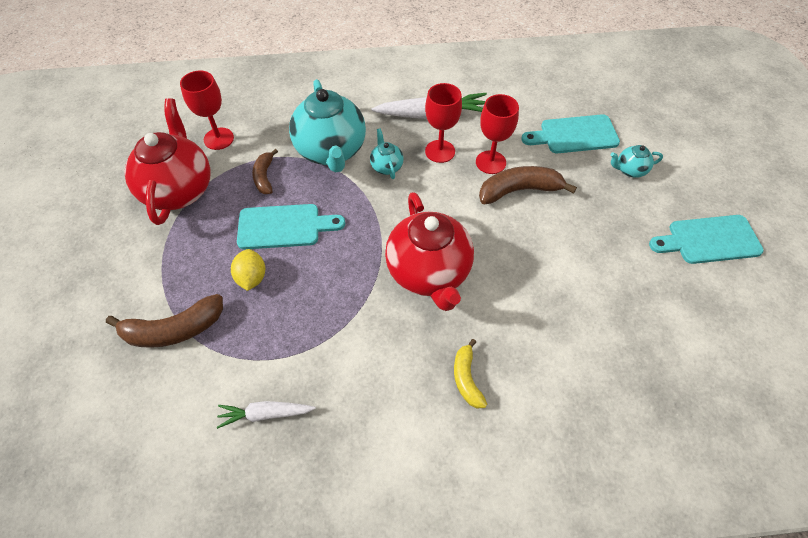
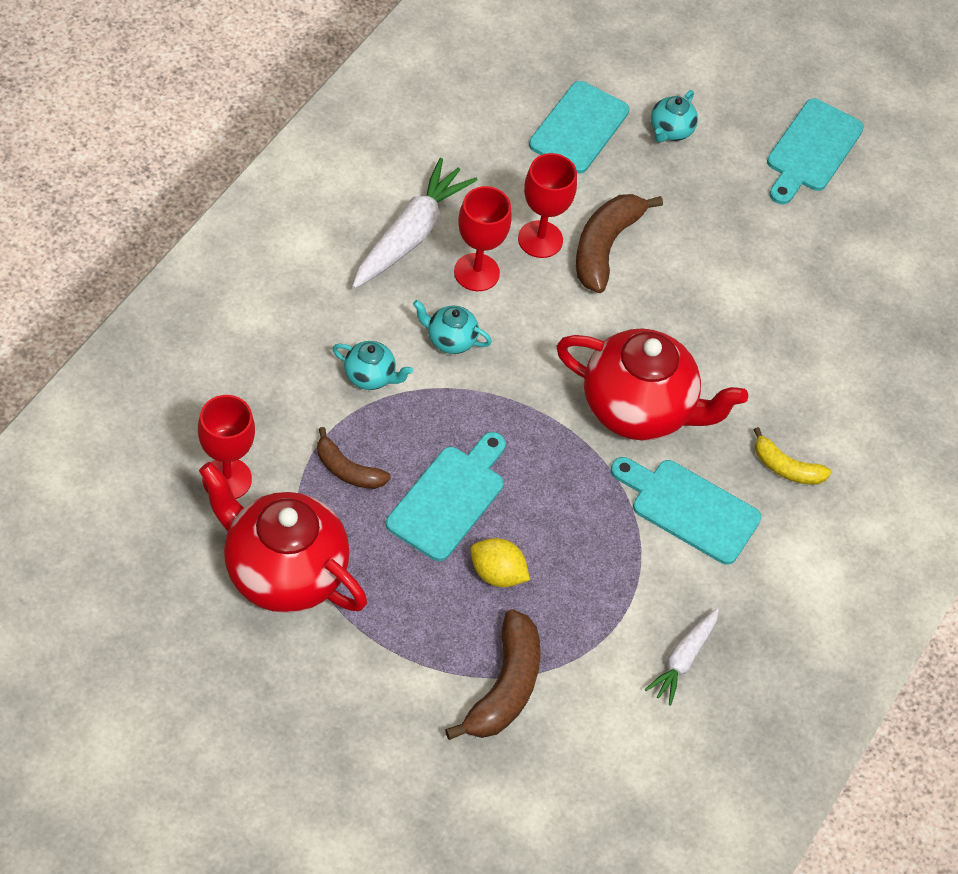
camera: 60 degrees left, 0 degrees up
turquoise teapot [289,79,366,173] -> turquoise teapot [332,341,413,390], size x0.44
none -> turquoise cutting board [611,457,761,565]

